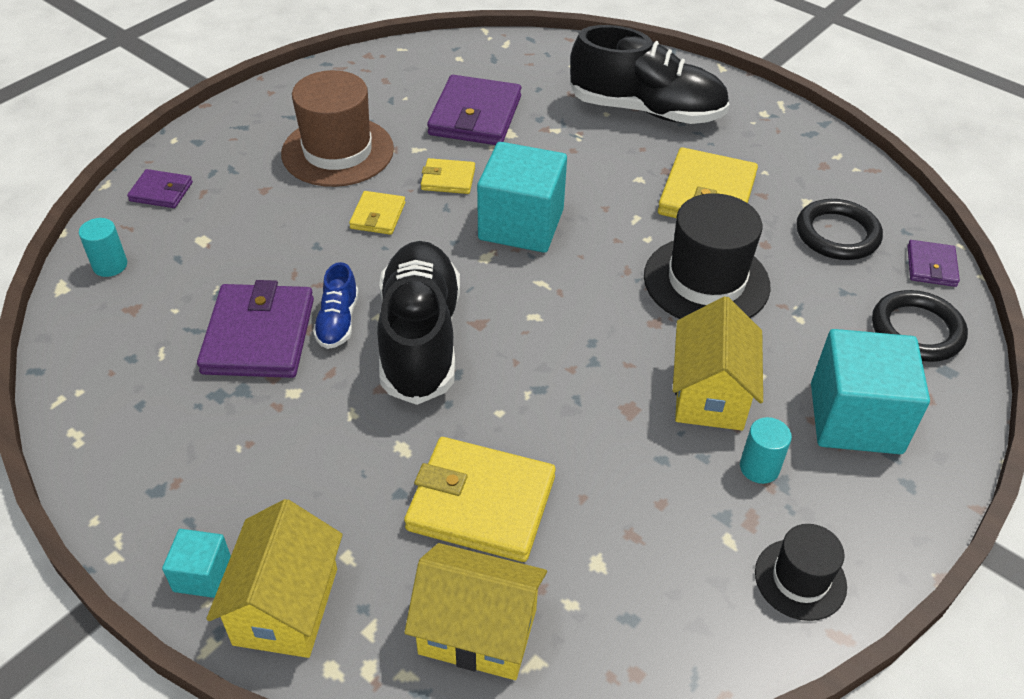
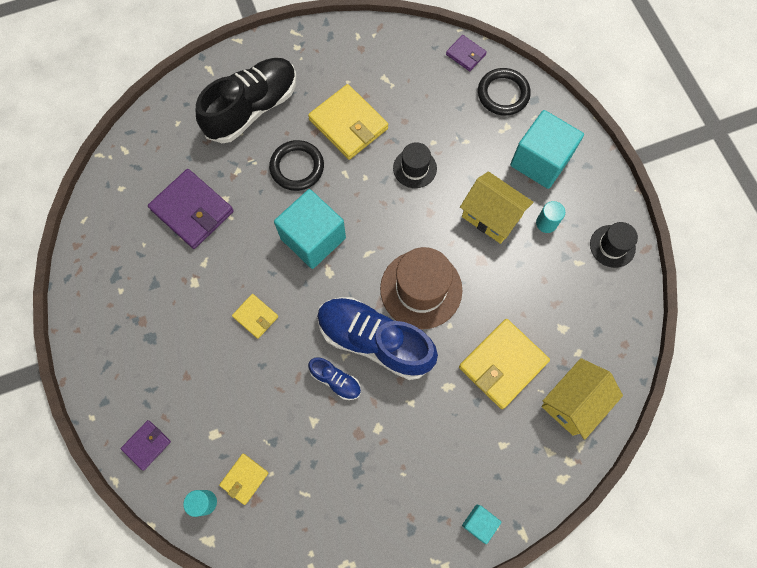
camera: 60 degrees left, 25 degrees up
purple wallet [197,280,314,378] -> none
yellow house [206,499,343,658] -> none
brown hat [281,70,394,187] -> brown hat moved to [380,247,462,329]
black shoe [377,241,460,405] -> blue shoe [317,297,438,380]
yellow wallet [421,158,475,194] -> yellow wallet moved to [219,454,269,505]
black hat [644,193,771,319] -> black hat [393,142,437,188], size x0.57
black ring [796,199,883,260] -> black ring moved to [269,140,324,191]

